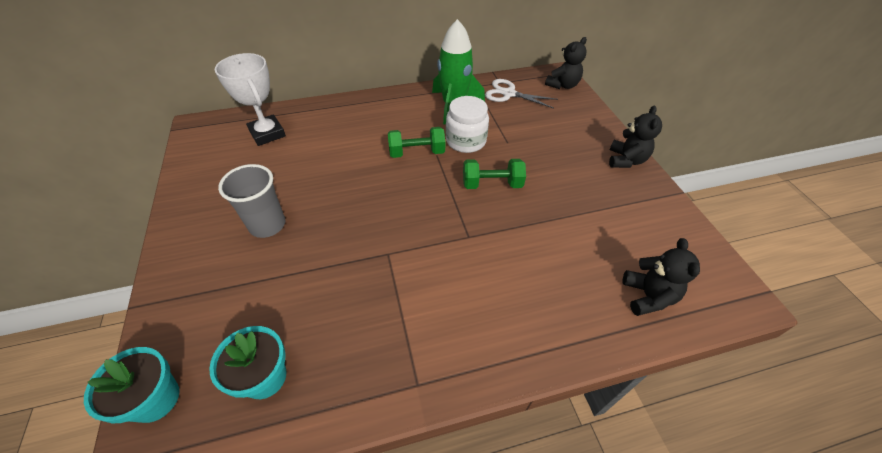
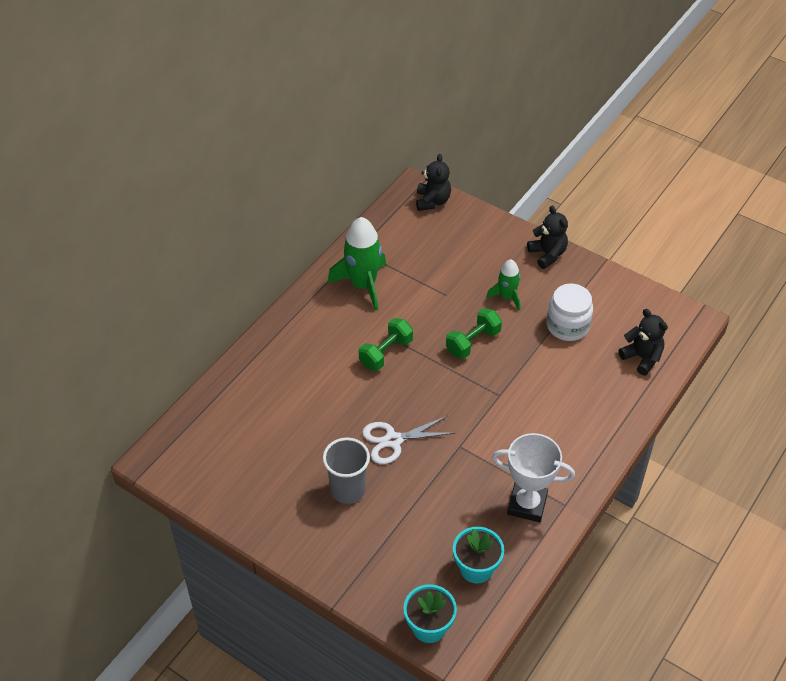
camera: 40 degrees left, 0 degrees up
white trophy [215,53,286,146] -> white trophy moved to [492,433,575,522]
white jar [446,96,489,153] -> white jar moved to [547,284,593,341]
white scissors [485,79,558,109] -> white scissors moved to [362,416,455,464]
none -> green rocket [486,259,520,310]

